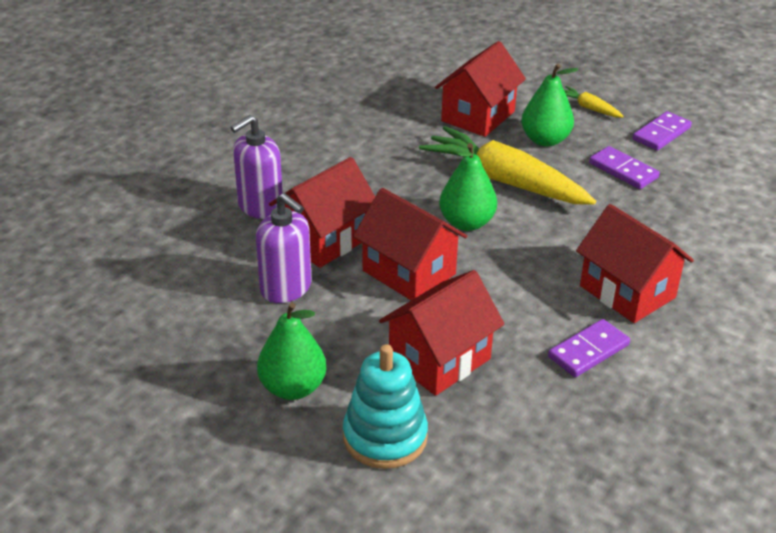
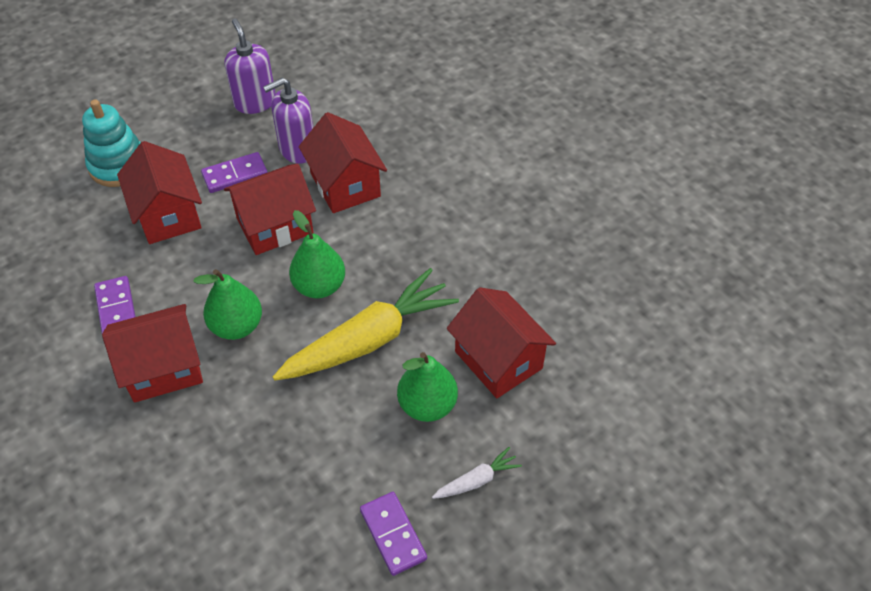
camera: 110 degrees right, 15 degrees up
purple soap dispenser [230,115,283,219] -> purple soap dispenser moved to [224,18,276,114]
green pear [257,302,326,400] -> green pear moved to [193,269,262,340]
yellow carrot [564,86,624,118] -> white carrot [432,447,522,499]
purple domino [589,146,660,189] -> purple domino moved to [201,152,268,193]

